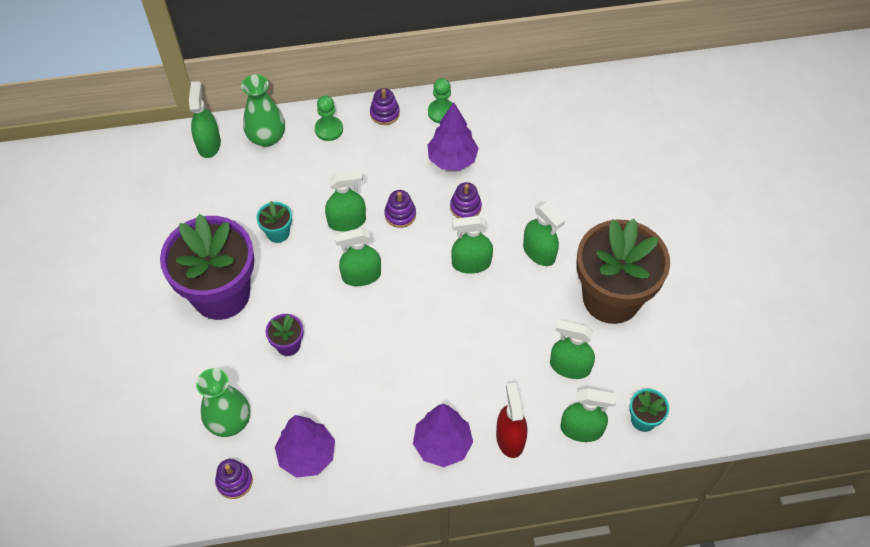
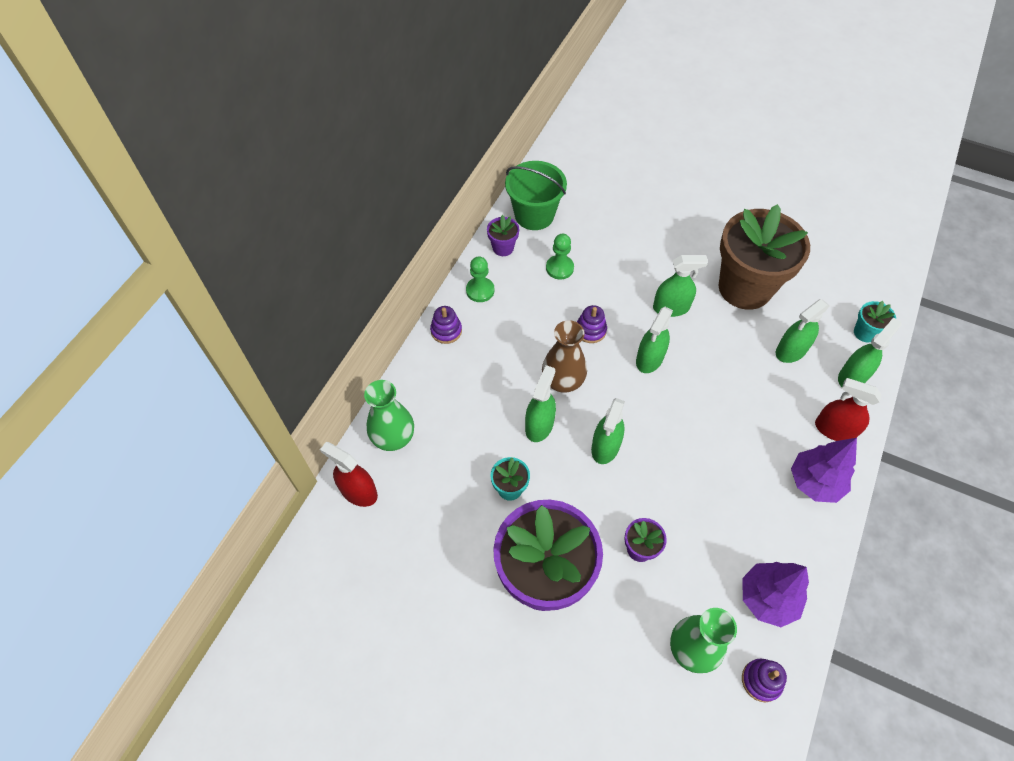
camera: 55 degrees left, 0 degrees up
green spray bottle [189,81,221,158] -> red spray bottle [320,442,378,507]
green pawn [315,96,343,141] -> green pawn moved to [546,234,574,280]
purple stacking toy [385,190,416,228] -> brown vase [542,320,587,393]
purple tree [427,102,479,171] -> none
none -> purple flower pot [487,215,519,256]
none -> green bucket [505,161,567,230]

